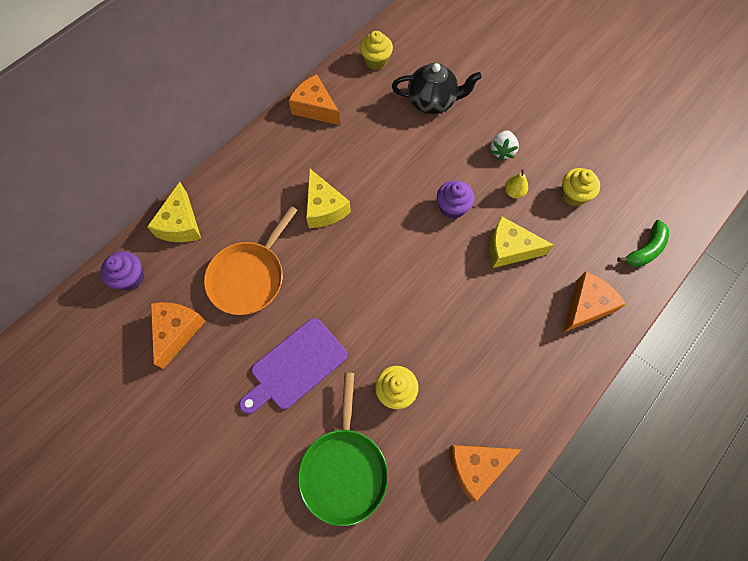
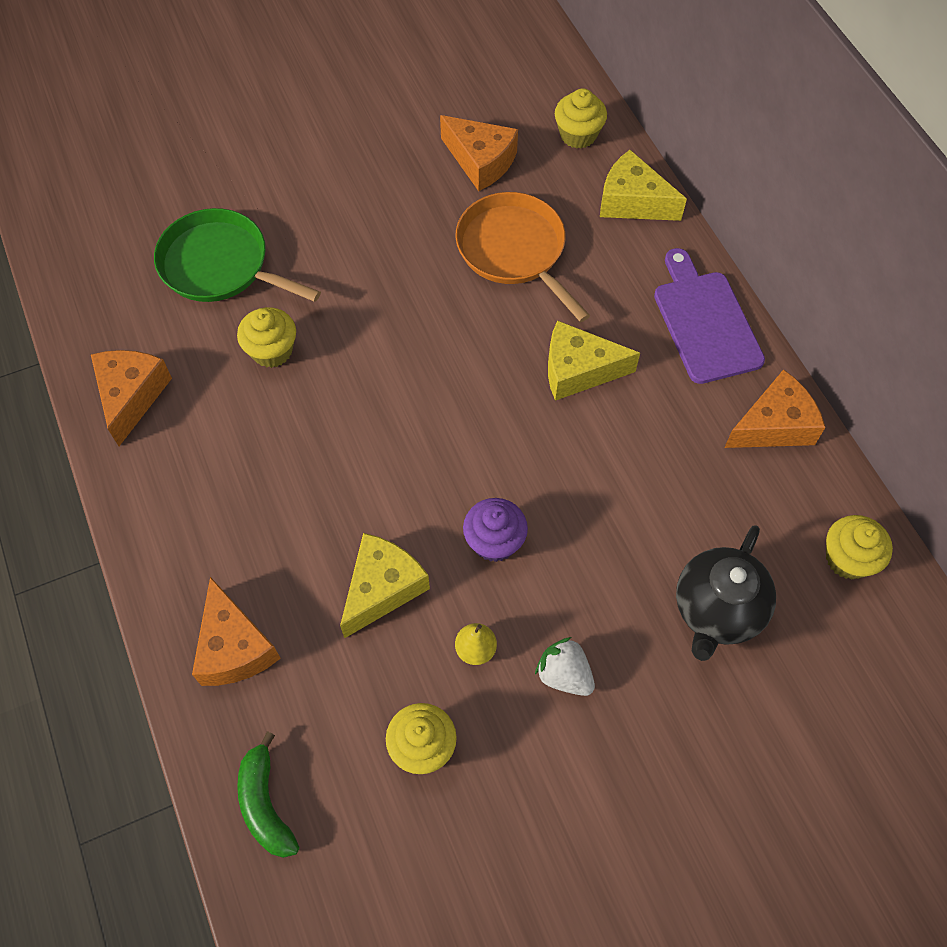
camera: 115 degrees right, 5 degrees down
purple cupcake [100,251,144,291] -> yellow cupcake [555,88,607,149]
purple cutting board [239,318,347,414] -> purple cutting board moved to [654,248,765,384]

